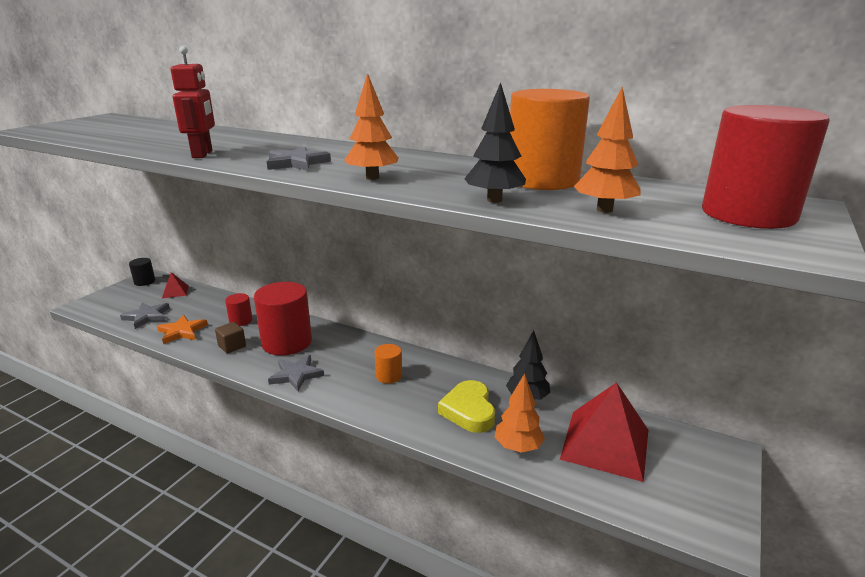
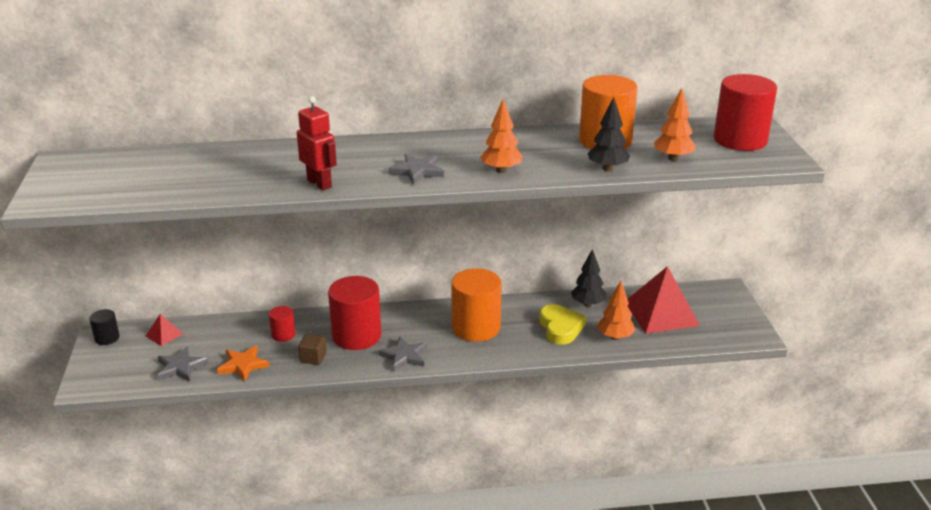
camera: 35 degrees left, 5 degrees up
orange cylinder [375,344,402,384] -> orange cylinder [451,268,502,342], size x2.06
yellow heart [438,380,495,433] -> yellow heart turned 150 degrees counterclockwise [539,304,586,345]

